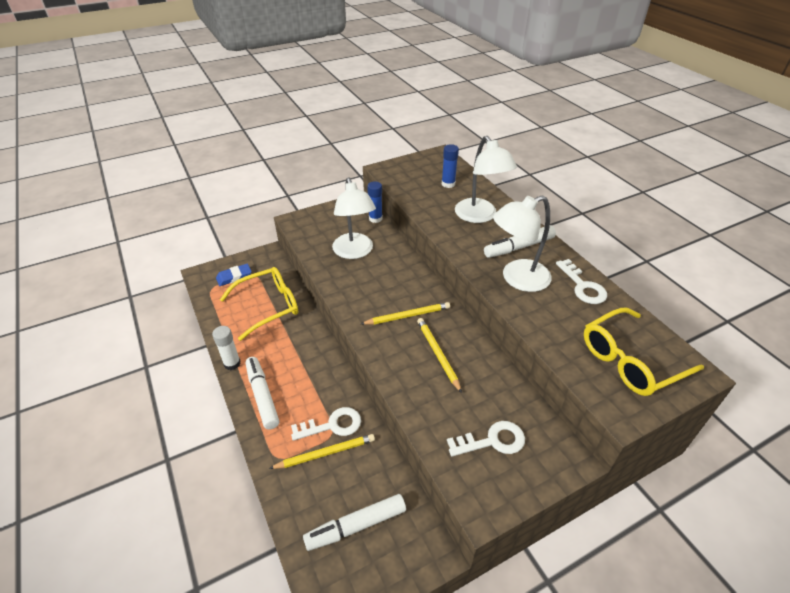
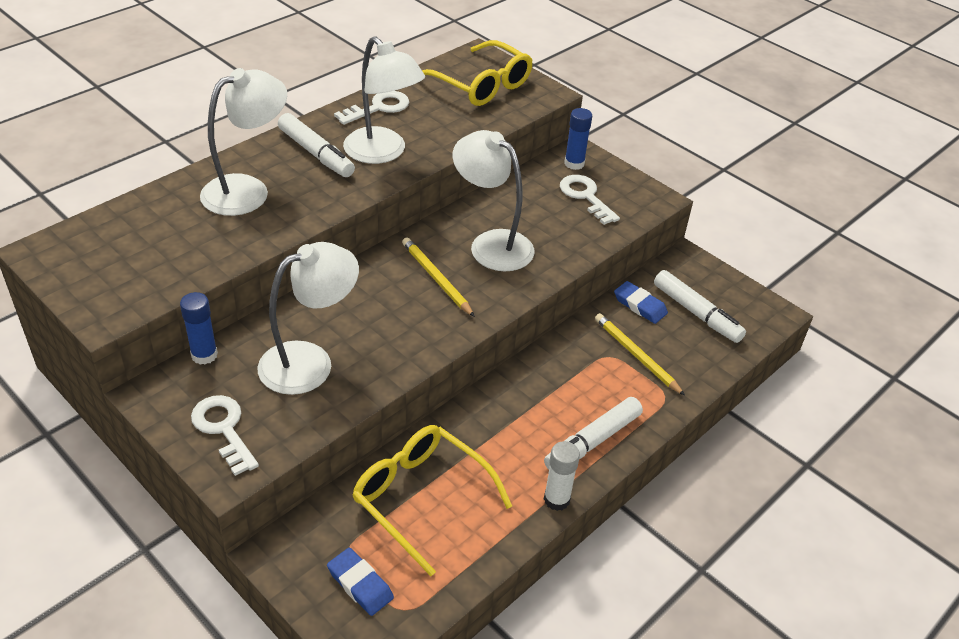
camera: 110 degrees left, 0 degrees up
white key [291,407,361,441] -> white key moved to [191,395,259,476]
yellow pencil [417,318,462,393] -> white lamp [453,130,535,271]
blue glue stick [442,144,459,188] -> blue glue stick moved to [564,108,592,170]
none -> blue eraser [614,281,668,324]

